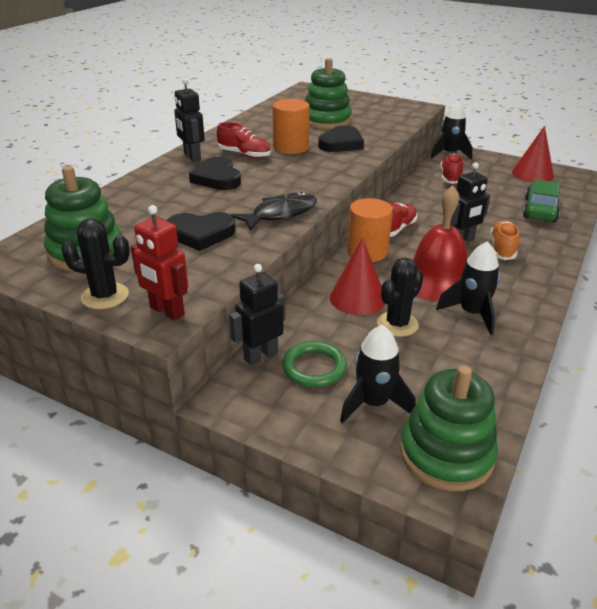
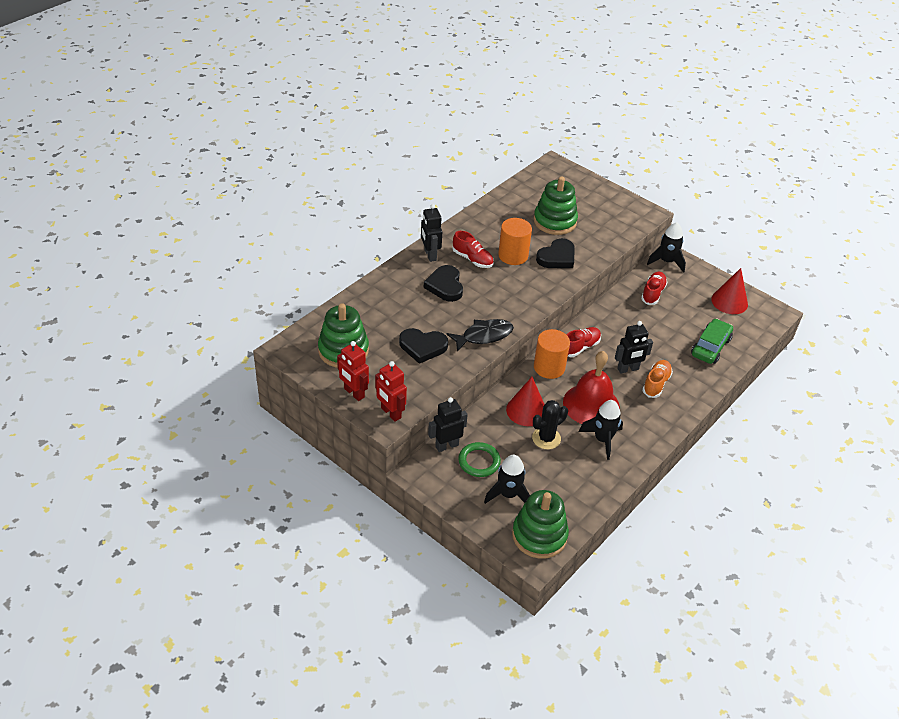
camera: 10 degrees right, 10 degrees up
black cactus [61,218,130,309] -> red robot [337,341,369,401]

